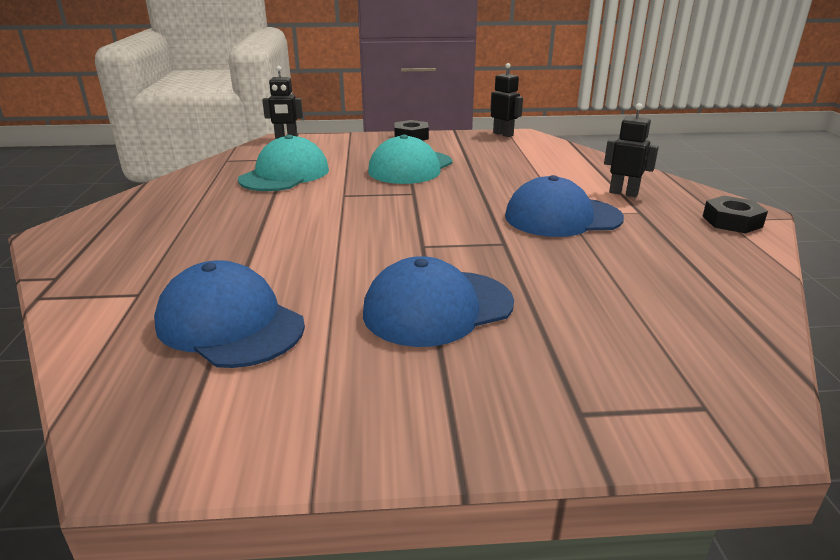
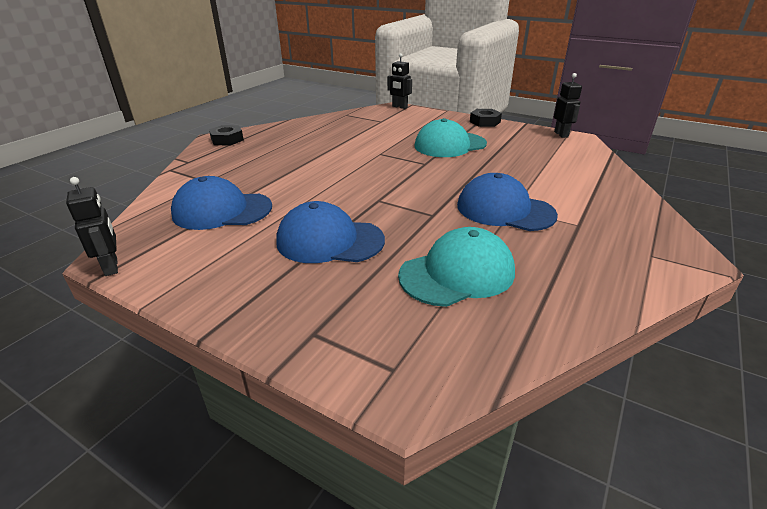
camera: 35 degrees right, 5 degrees up
blue cap [154,260,305,368] -> blue cap turned 75 degrees counterclockwise [171,176,272,230]
turquoise cap [238,135,329,191] -> turquoise cap moved to [398,227,515,307]
black robot [604,103,659,197] -> black robot moved to [66,177,118,276]
black nut [703,196,768,234] -> black nut moved to [209,125,244,146]

